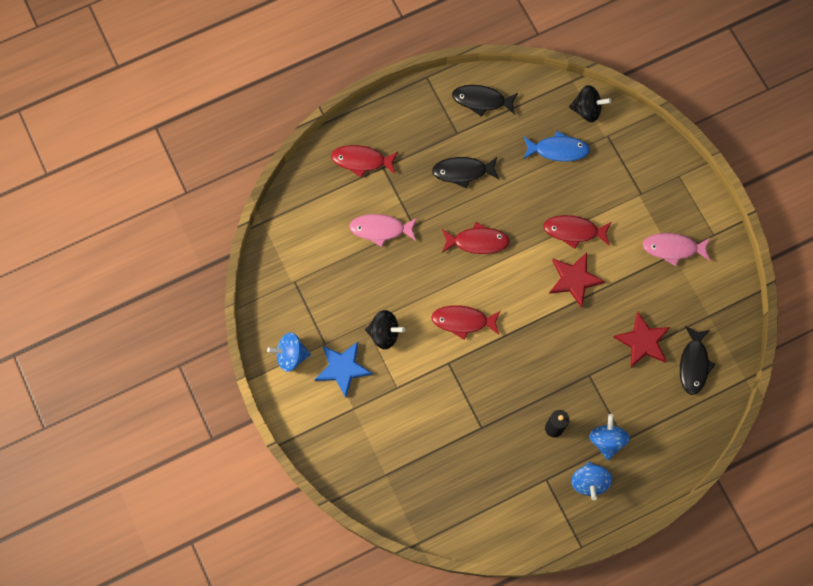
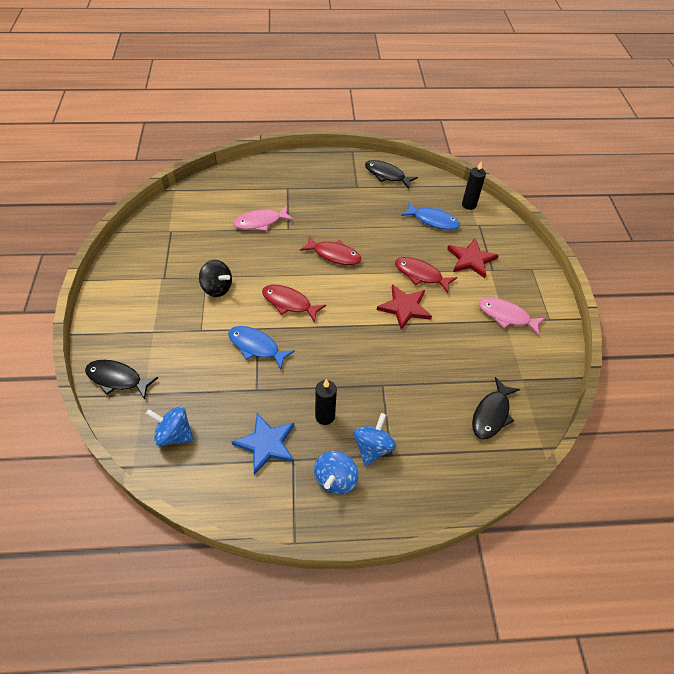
camera: 20 degrees right, 20 degrees down
blue spinning top [267,332,311,372] -> blue spinning top moved to [146,407,194,446]
blue star [315,342,373,398] -> blue star moved to [232,413,294,475]
red fish [331,145,398,178] -> none
pink fish [349,214,417,247] -> pink fish turned 45 degrees counterclockwise [233,206,294,231]
black fish [432,157,499,189] -> black fish moved to [85,360,158,399]
black spinning top [569,85,611,122] -> black candle [462,161,486,210]
red star [613,312,670,367] -> red star moved to [447,239,499,278]
none -> blue fish [228,326,295,369]

